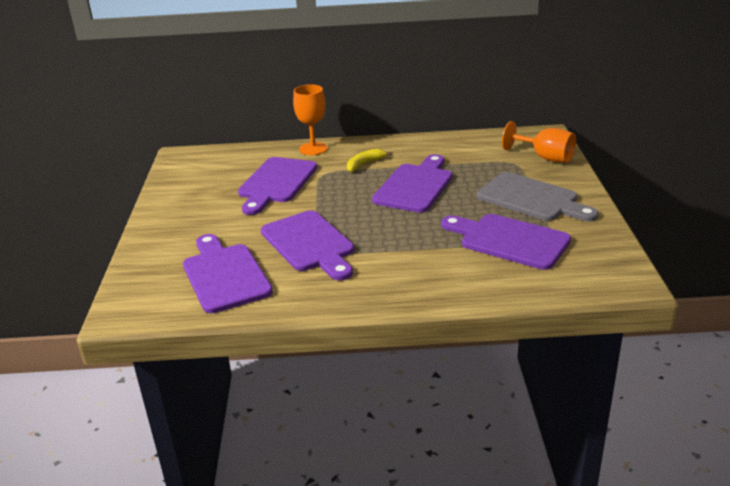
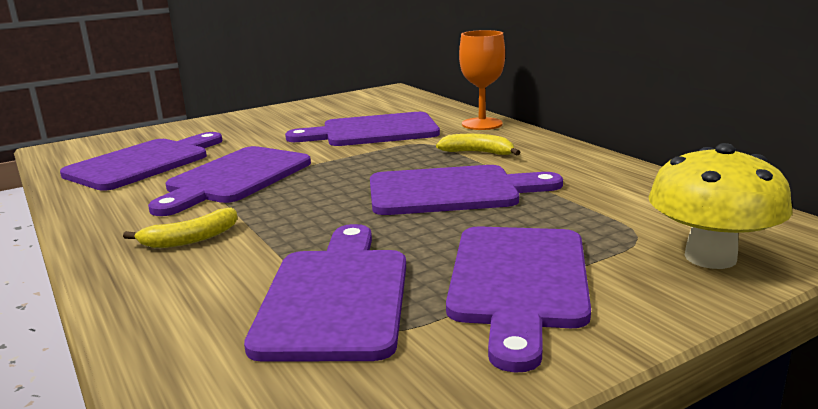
camera: 60 degrees right, 10 degrees down
grey cutting board [477,172,599,221] -> purple cutting board [446,226,591,372]
orange goblet [502,121,576,163] -> yellow mushroom [648,143,793,269]
none -> yellow banana [123,207,238,248]

